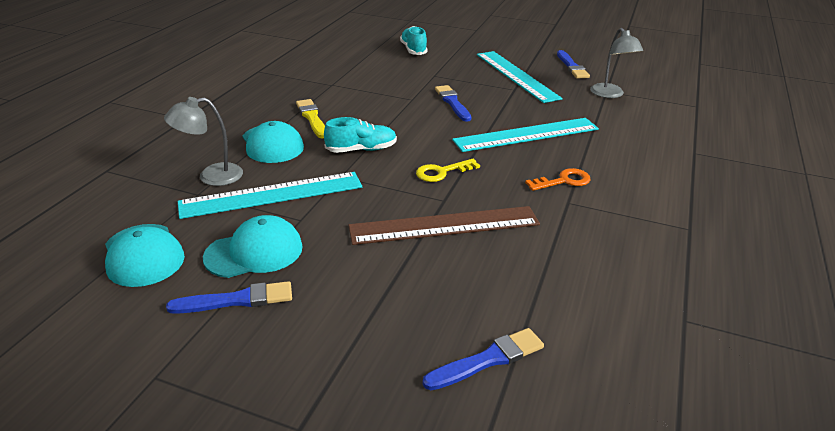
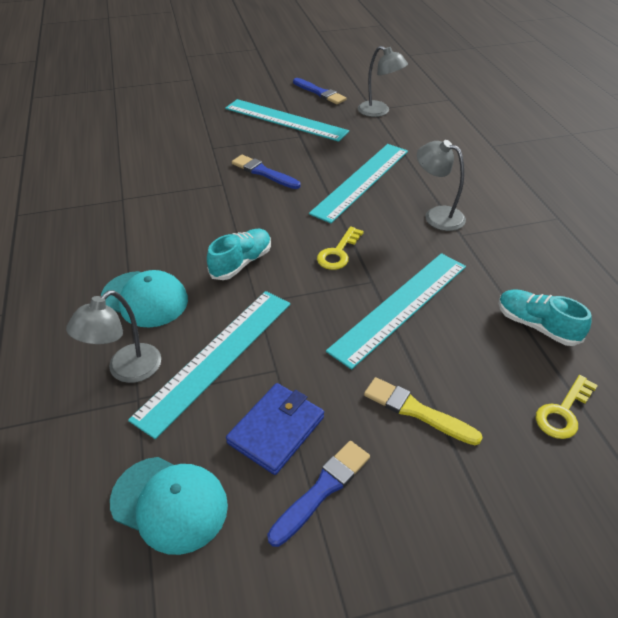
camera: 35 degrees left, 10 degrees up
turquoise cap [203,215,303,278] -> blue wallet [226,383,324,475]
yellow brush [296,99,325,138] -> yellow brush moved to [364,377,483,445]
brown ruler [348,206,540,245] -> turquoise ruler [326,253,466,370]
turquoise shoe [400,26,428,55] -> turquoise shoe moved to [498,289,592,346]
blue brush [423,328,544,390] -> yellow key [536,375,598,439]
orange key [525,168,591,191] -> grey lamp [417,140,466,231]

